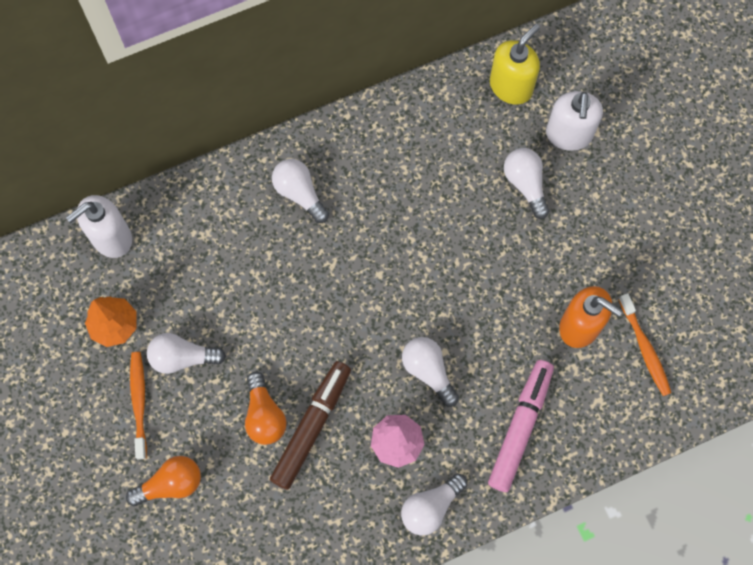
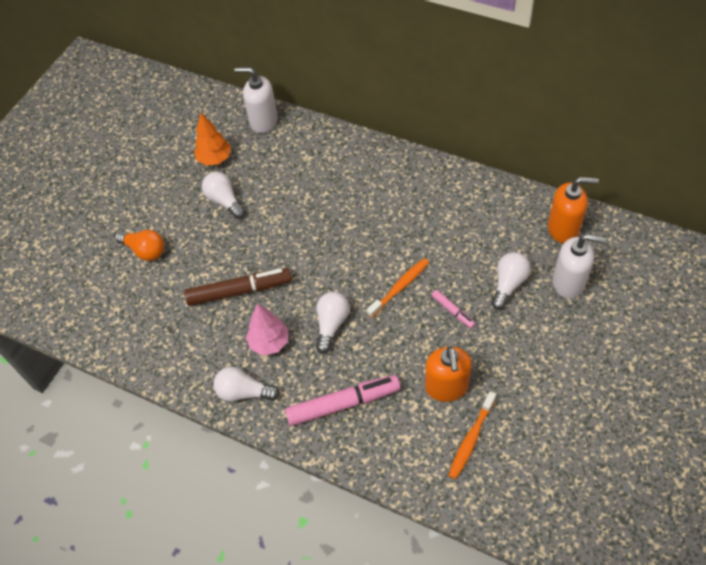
camera: 55 degrees right, 15 degrees down
orange toothbrush [130,352,147,460] -> orange toothbrush moved to [367,258,429,318]
orange light bulb [245,371,286,445] -> none
white light bulb [272,159,329,223] -> none
yellow soap dispenser [490,24,540,105] -> orange soap dispenser [548,177,599,243]
white soap dispenser [546,91,603,151] -> white soap dispenser turned 135 degrees counterclockwise [552,234,606,298]
none -> pink marker [431,290,476,329]

